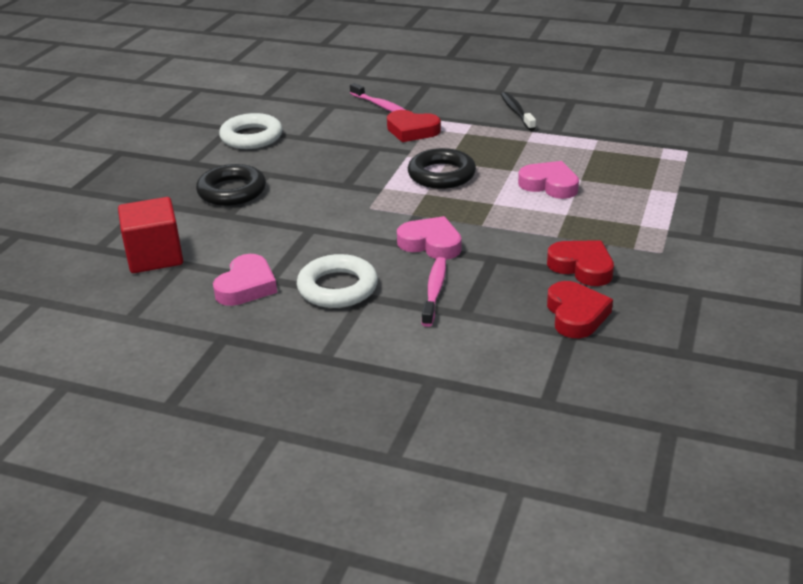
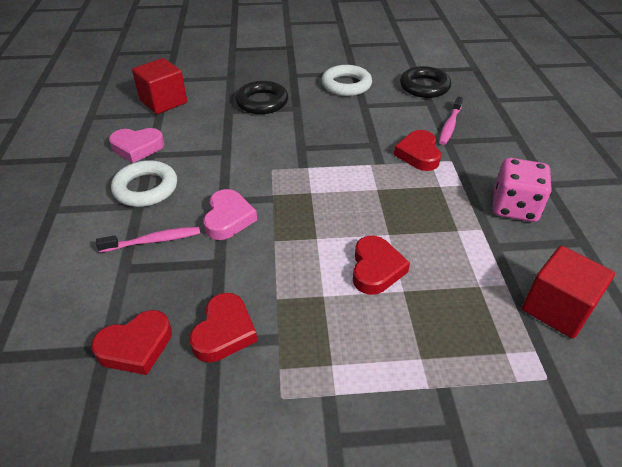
camera: 65 degrees right, 10 degrees up
black ring [408,148,476,189] -> black ring moved to [400,66,451,98]
black toothbrush [501,92,536,131] -> pink dice [493,158,552,222]
pink heart [518,161,579,199] -> red heart [353,236,410,295]
none -> red cube [522,246,615,339]

